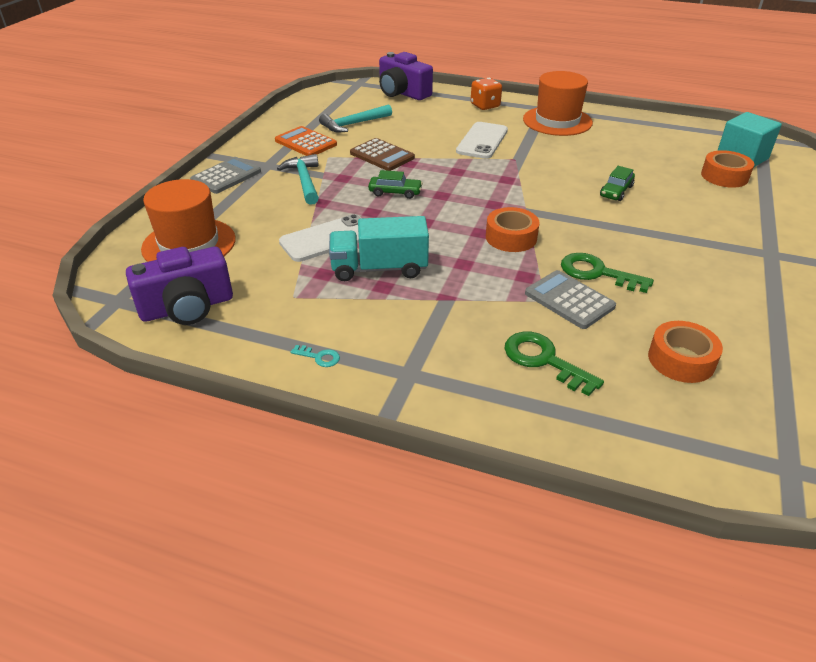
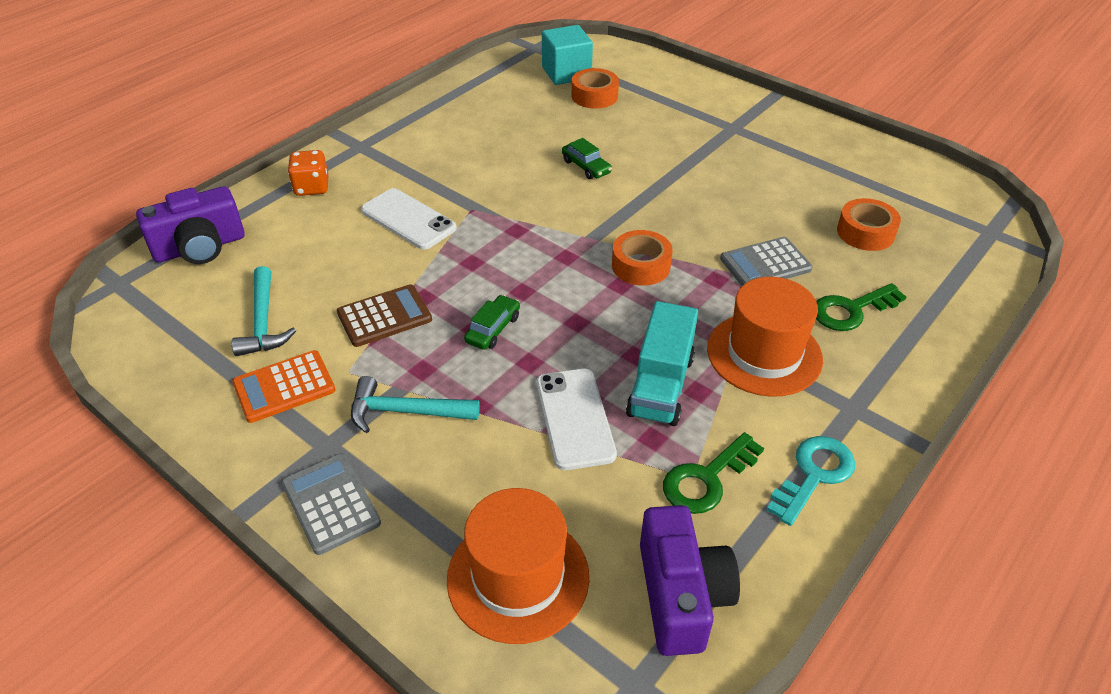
camera: 70 degrees left, 5 degrees up
turquoise key [291,345,340,367] -> turquoise key [767,436,855,526], size x2.06
orange hat [523,71,593,136] -> orange hat moved to [707,277,823,397]
green key [561,253,654,293] -> green key moved to [663,432,764,514]

